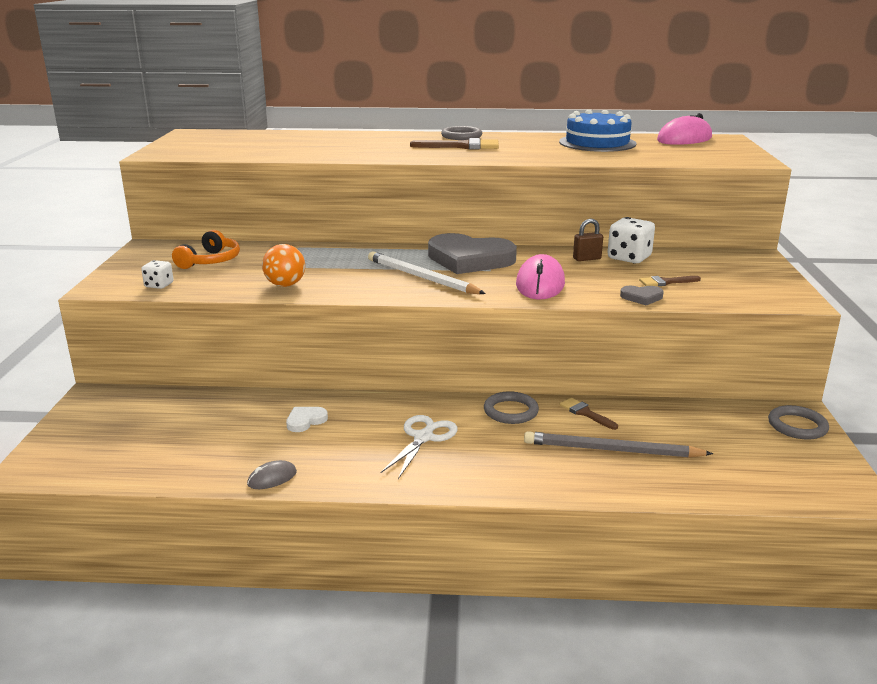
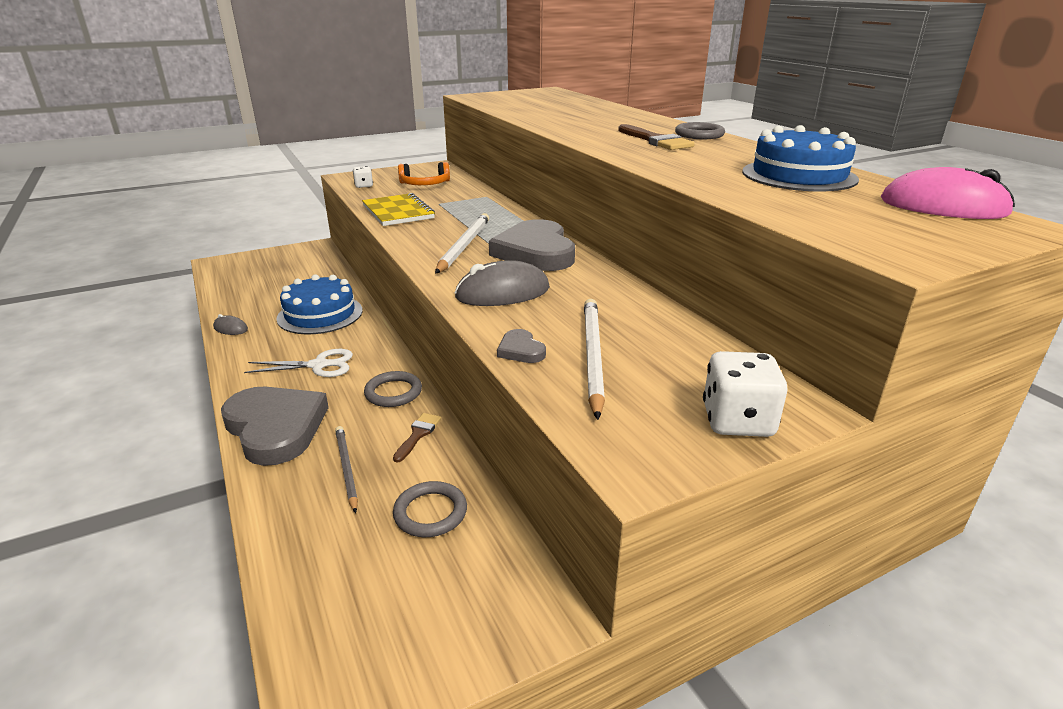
camera: 60 degrees right, 5 degrees up
orange ball [262,244,305,287] -> yellow notebook [362,193,435,226]
white heart [286,407,328,432] -> blue cake [276,274,363,334]
pink mouse [516,254,565,299] -> grey mouse [455,260,550,306]
grey pencil [524,431,713,458] -> grey pencil [335,426,358,513], size x0.65
brown padlock [573,219,603,261] -> none
white dice [607,217,655,264] -> white dice moved to [703,351,787,437]
brown brush [639,276,701,286] -> white pencil [584,299,605,420]
grey ring [768,405,829,440] -> grey ring moved to [393,481,467,537]
none -> grey heart [221,386,329,466]

